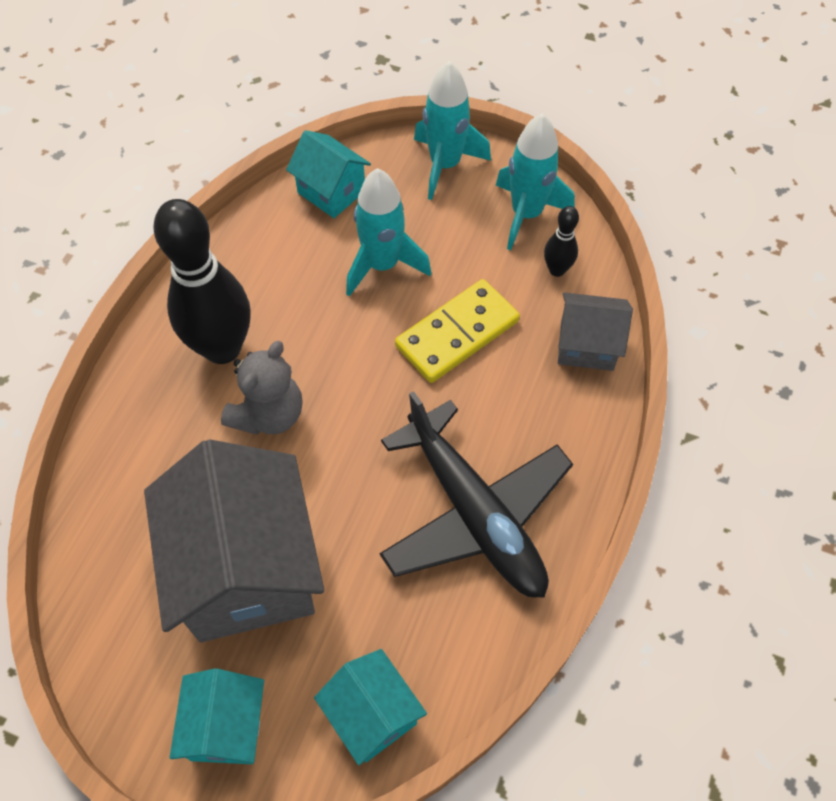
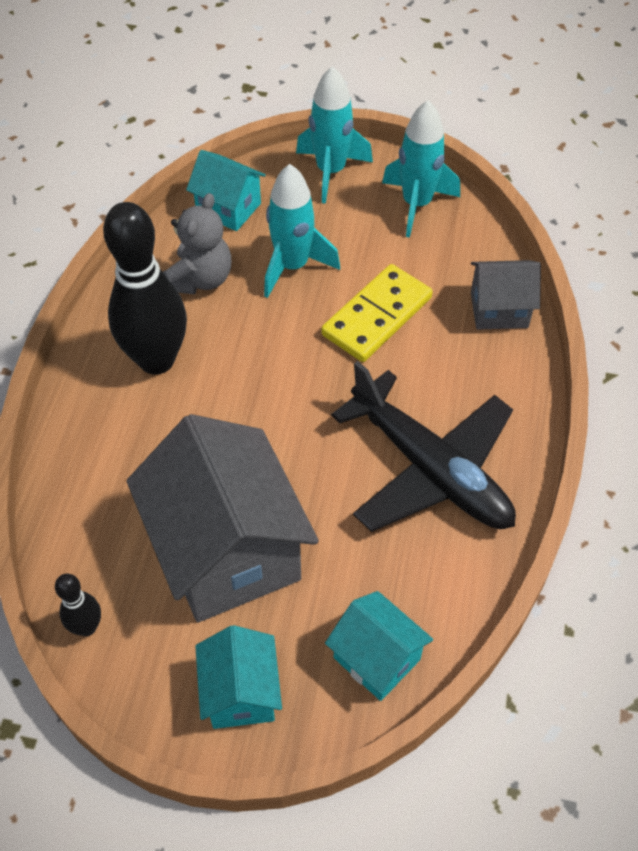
camera: 10 degrees left, 5 degrees down
grey teddy bear [221,341,303,435] -> grey teddy bear moved to [163,193,231,294]
black bowling pin [544,206,579,277] -> black bowling pin moved to [55,574,101,636]

